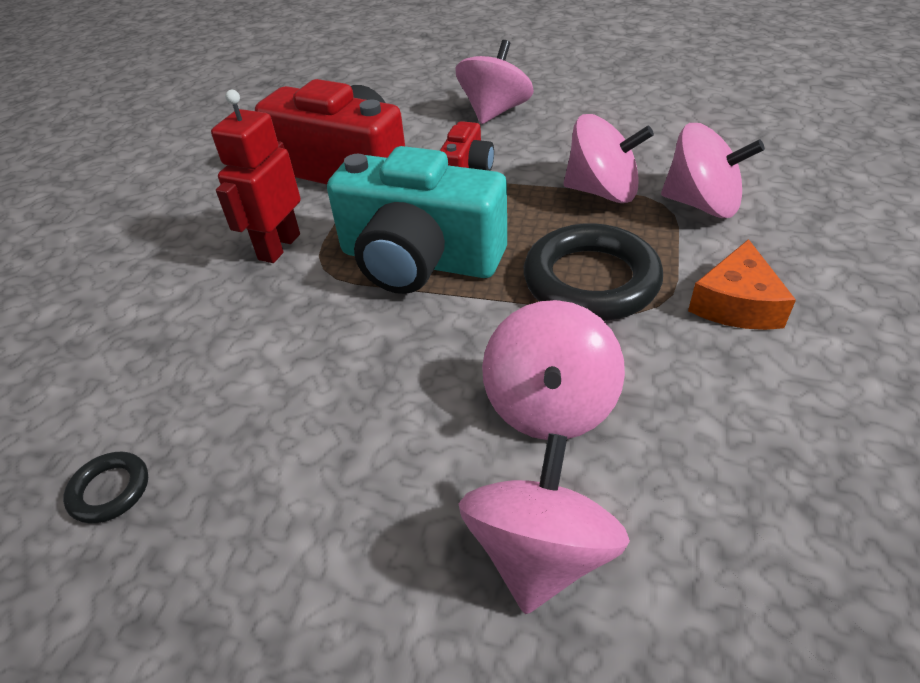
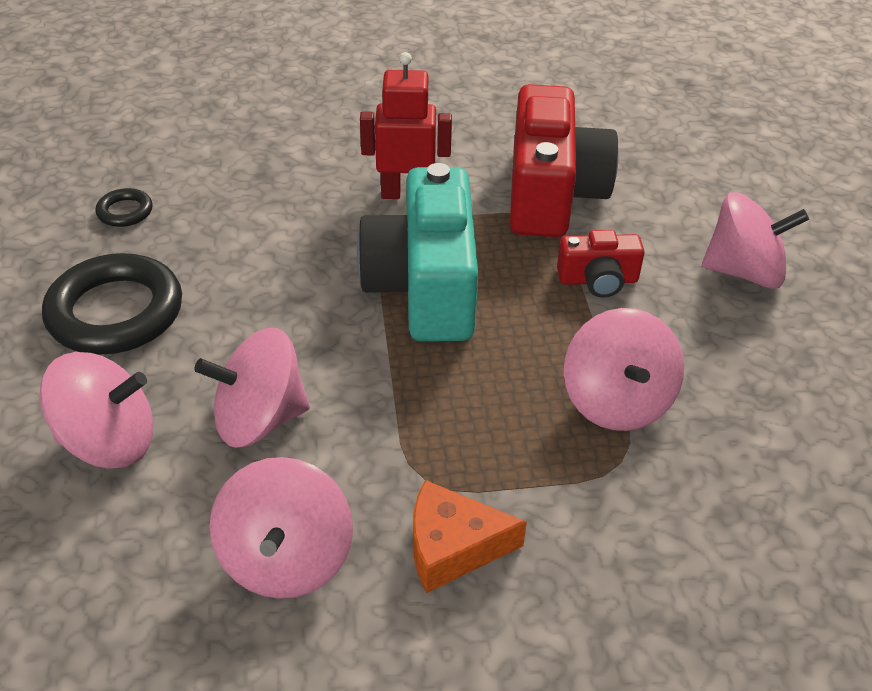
camera: 65 degrees right, 0 degrees up
black ring [524,223,663,321] -> black ring moved to [42,253,182,355]
pink spinning top [661,123,765,218] -> pink spinning top moved to [209,457,353,599]

